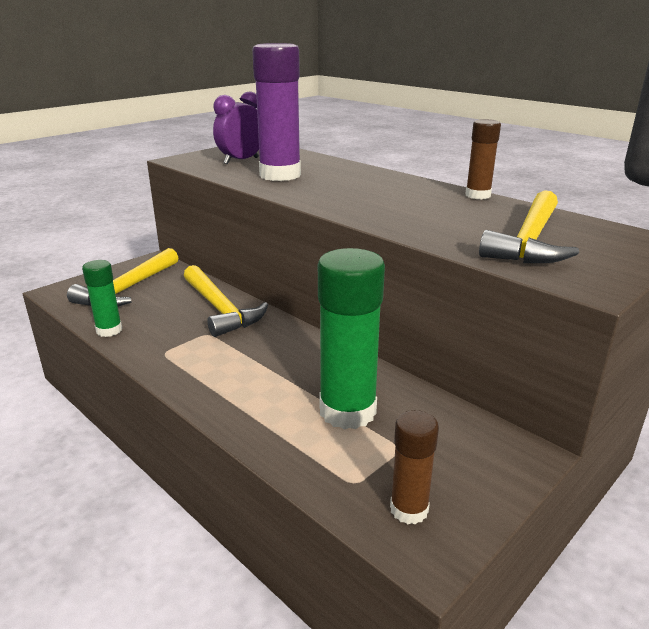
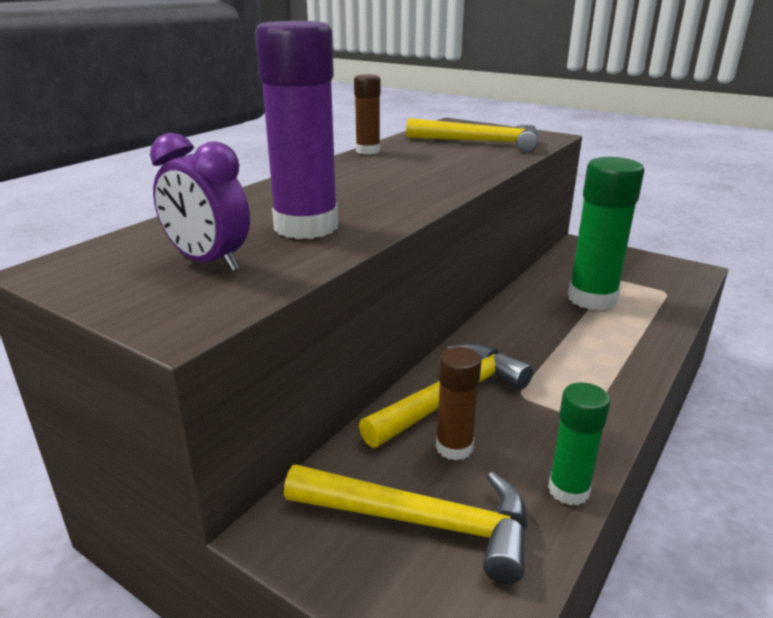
camera: 100 degrees left, 0 degrees up
brown glue stick [390,410,439,524] -> brown glue stick moved to [436,347,481,460]

